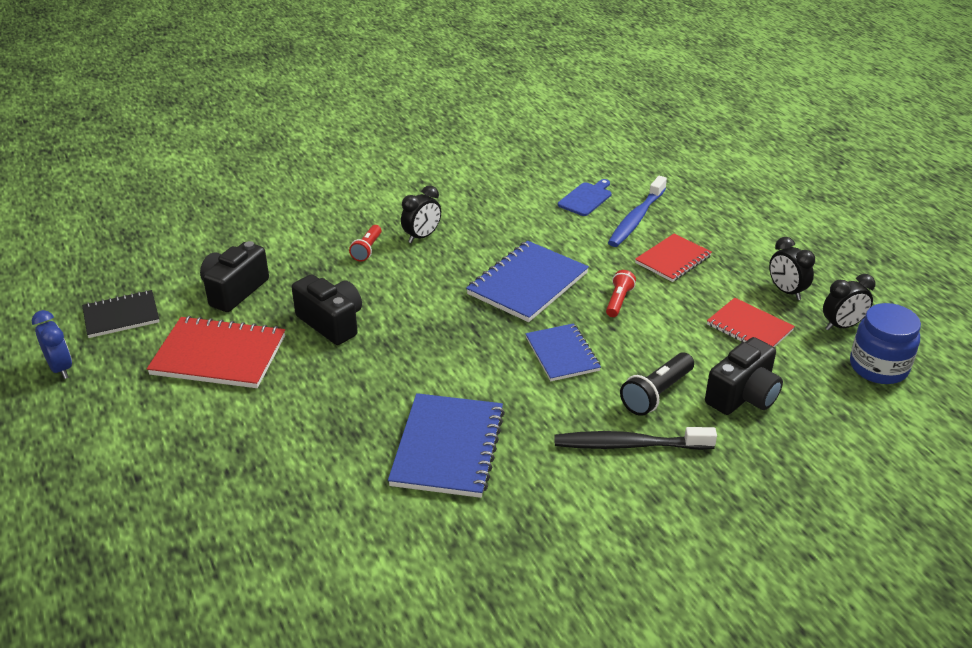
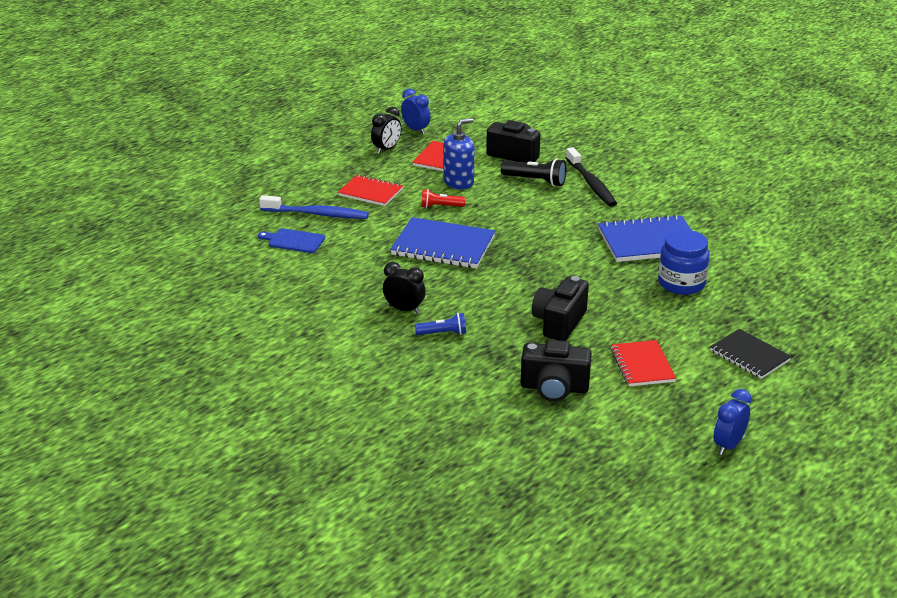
camera: 110 degrees left, 5 degrees down
black notebook [82,290,159,338] -> black notebook moved to [710,329,791,379]
red notebook [147,316,285,388] -> red notebook [611,340,676,386], size x0.64
red flashlight [349,225,381,262] -> blue flashlight [415,313,466,335]
blue notebook [526,323,601,381] -> none
black clock [823,274,876,331] -> blue clock [401,88,430,134]
blue jar [850,303,921,384] -> blue jar moved to [658,230,710,295]
none -> blue soap dispenser [443,118,474,189]

